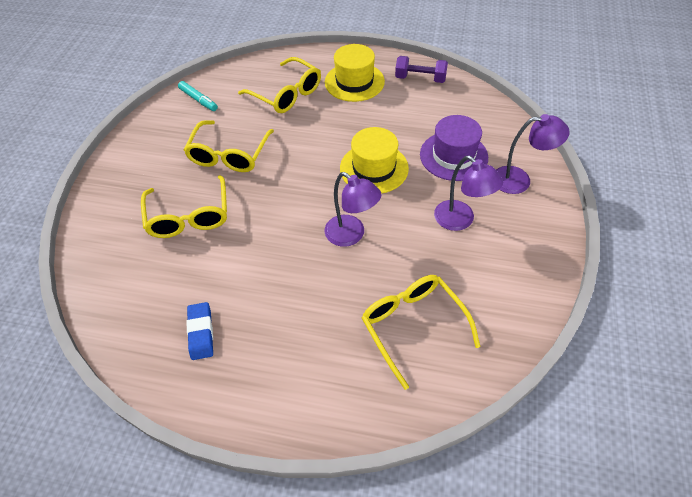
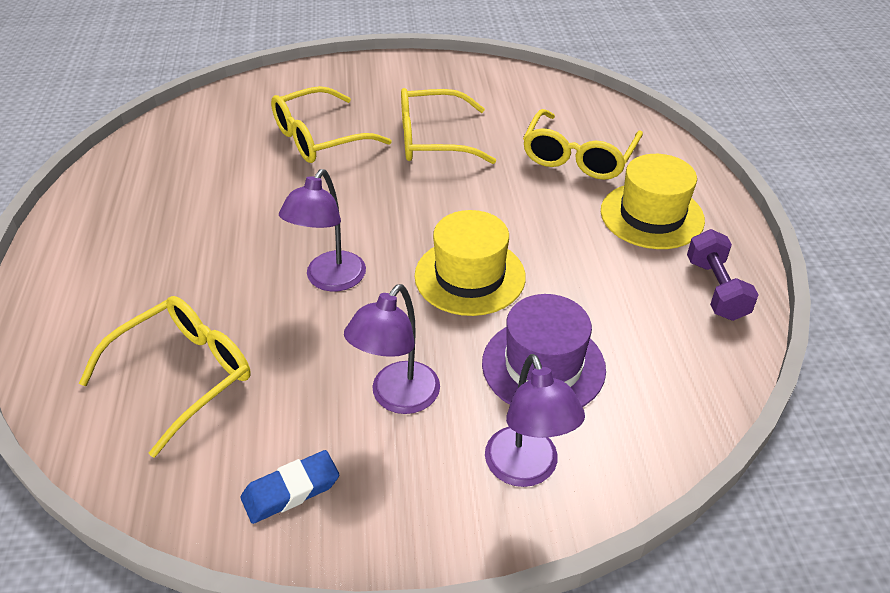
camera: 70 degrees right, 10 degrees down
turquoise marker [178,81,218,111] -> none
blue eraser [187,302,213,360] -> blue eraser moved to [241,450,339,524]

